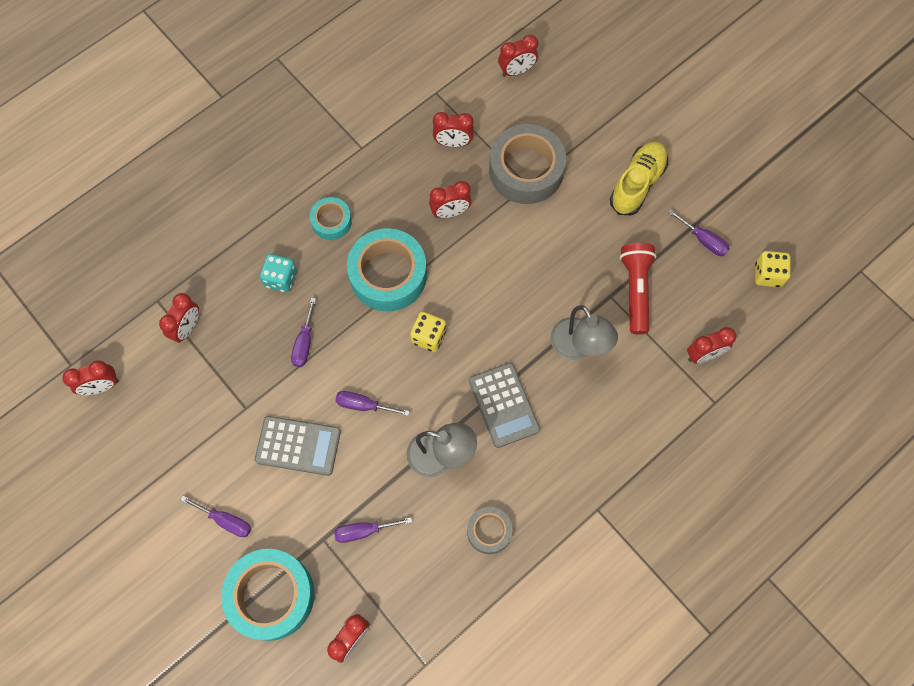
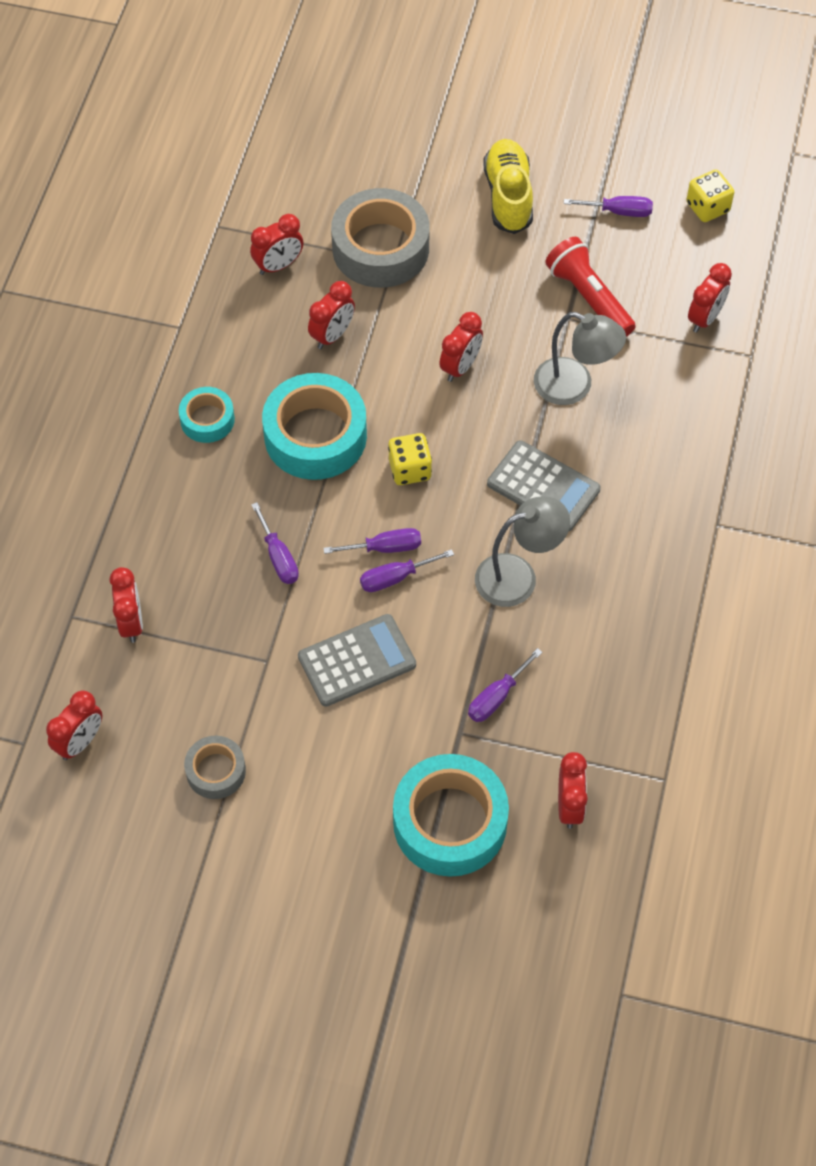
camera: 35 degrees left, 10 degrees down
purple screwdriver [181,496,251,537] -> purple screwdriver moved to [323,528,421,554]
turquoise dice [260,254,297,293] -> none
grey tape [467,507,513,554] -> grey tape moved to [184,736,246,799]
red clock [498,35,538,77] -> red clock moved to [439,312,483,382]

